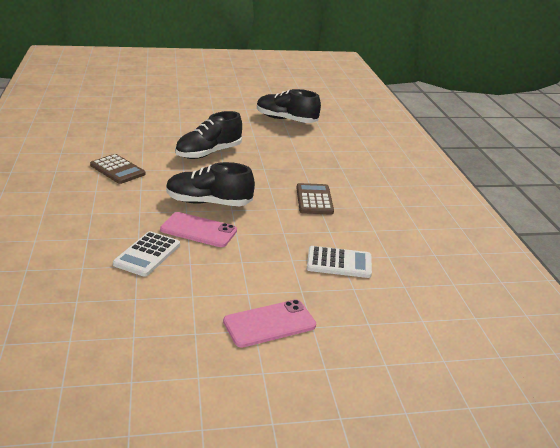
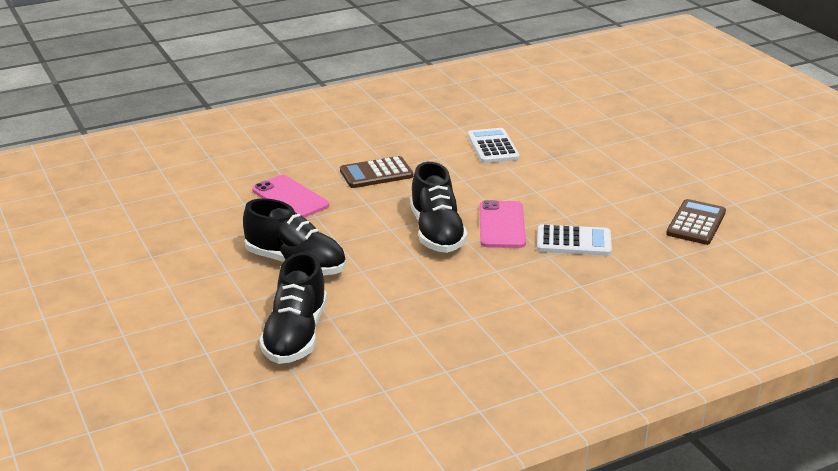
camera: 105 degrees left, 0 degrees up
brown calculator [90,154,146,184] -> brown calculator moved to [666,199,726,245]
pink phone [223,299,316,348] -> pink phone moved to [252,175,329,218]
black shoe [257,89,321,123] -> black shoe moved to [259,252,327,364]

